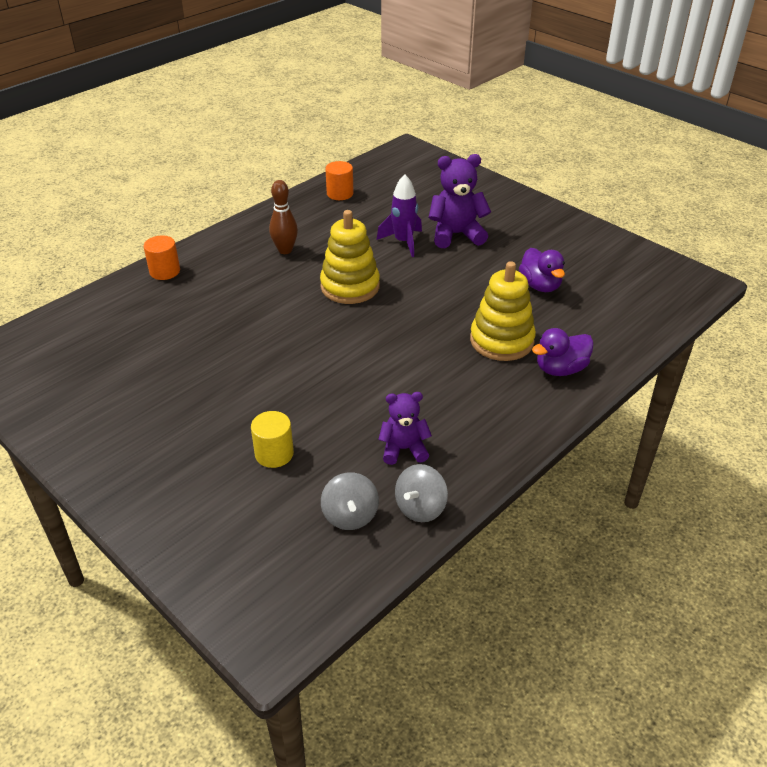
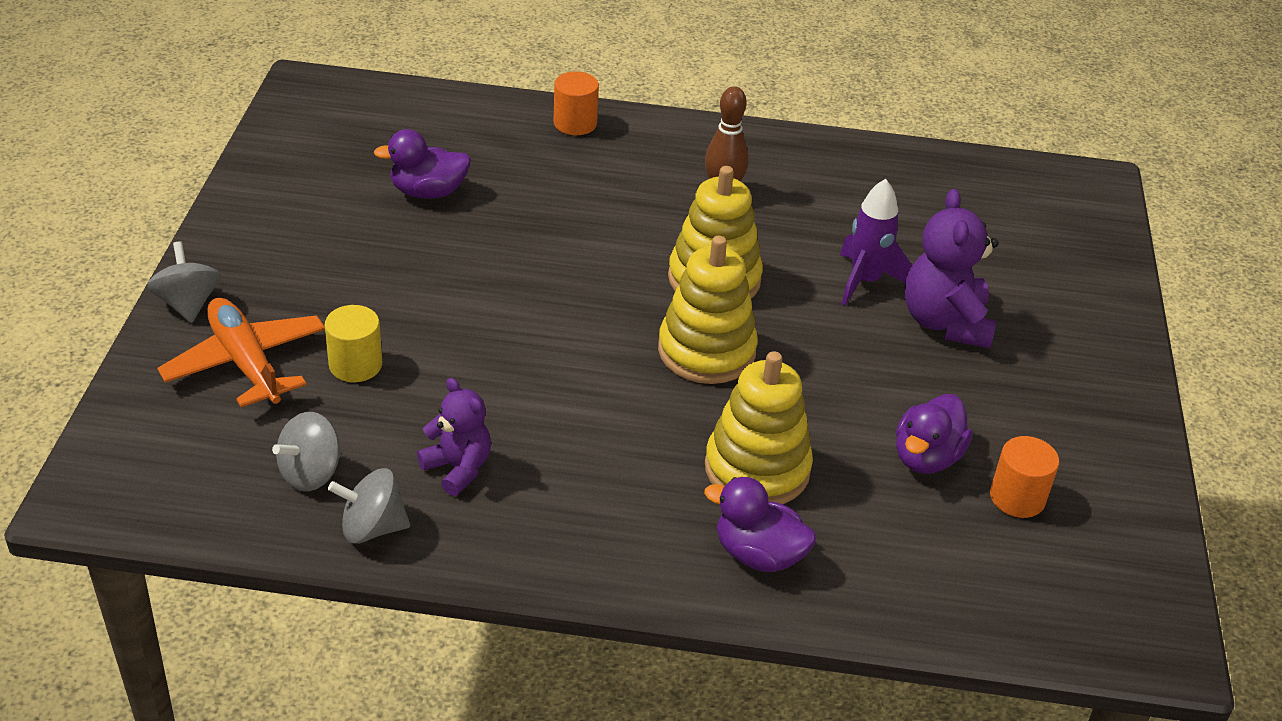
camera: 50 degrees right, 0 degrees up
orange cylinder [325,161,354,200] -> orange cylinder moved to [990,436,1059,518]
purple teddy bear [428,154,491,248] -> purple teddy bear turned 135 degrees counterclockwise [905,189,999,348]
none -> grey spinning top [147,241,221,323]
none -> orange plane [157,298,325,407]
none -> purple duck [373,129,471,199]
none -> yellow stacking toy [658,236,758,384]

